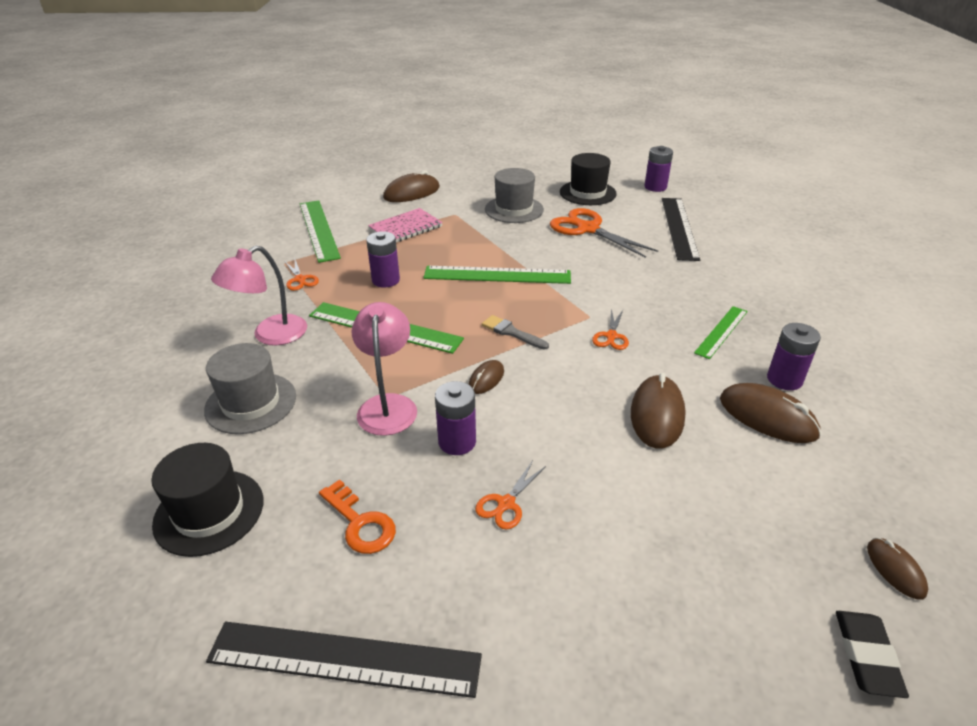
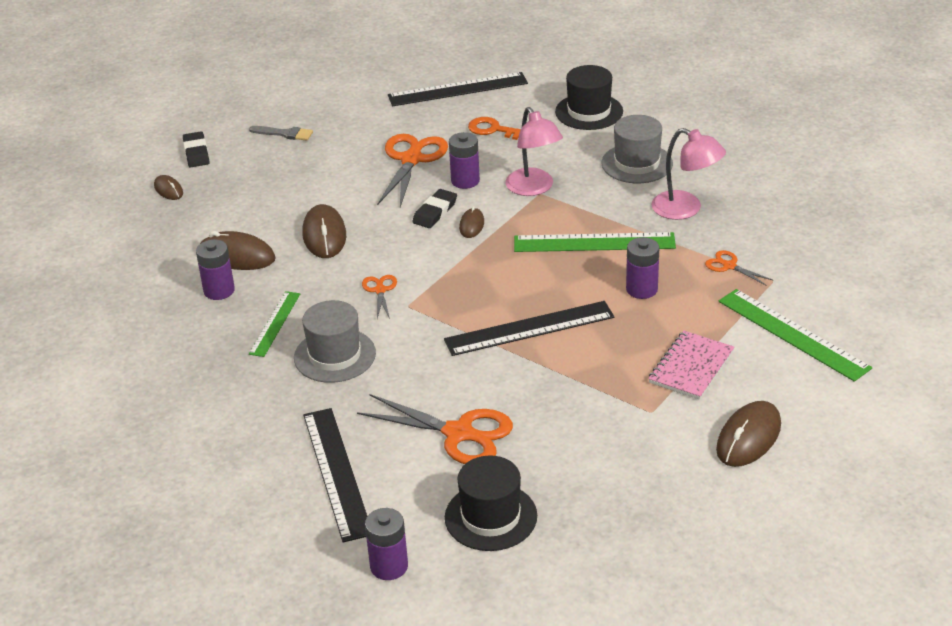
camera: 160 degrees right, 0 degrees up
pink lamp [211,245,307,345] -> pink lamp turned 105 degrees clockwise [651,128,726,220]
green ruler [423,266,571,284] -> black ruler [444,301,614,356]
orange scissors [475,460,546,530] -> orange scissors [377,134,448,207], size x2.01
grey brush [482,315,549,350] -> grey brush moved to [249,126,313,141]
grey hat [485,168,544,223] -> grey hat moved to [294,300,376,383]
none -> black eraser [412,189,457,228]

